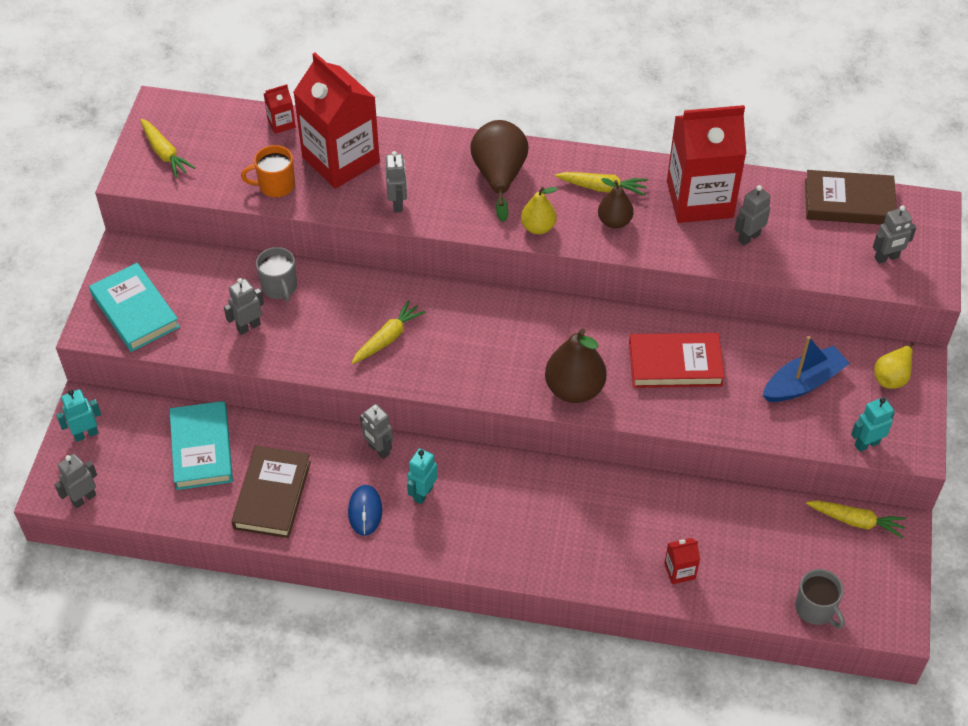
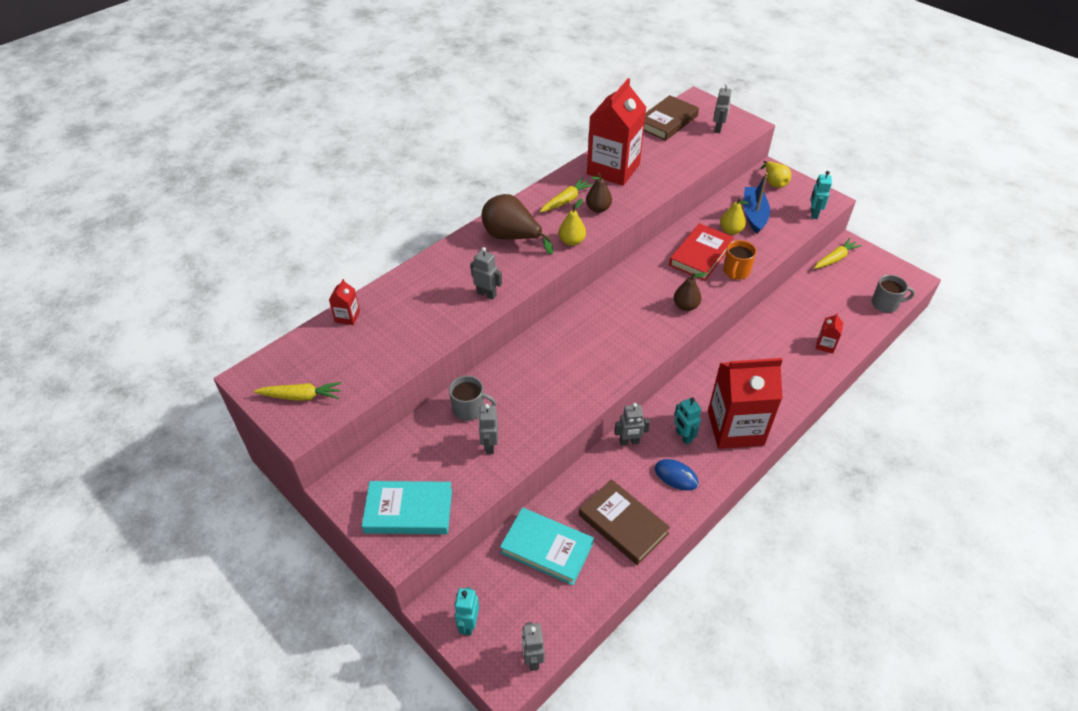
camera: 55 degrees left, 5 degrees down
orange mug [241,145,295,197] -> orange mug moved to [723,240,757,280]
red carton [293,53,380,189] -> red carton moved to [708,358,783,449]
yellow carrot [351,300,426,364] -> none
brown pear [545,329,607,403] -> brown pear [674,272,706,311], size x0.60
grey robot [735,185,770,246] -> none
none -> yellow pear [720,198,749,235]

